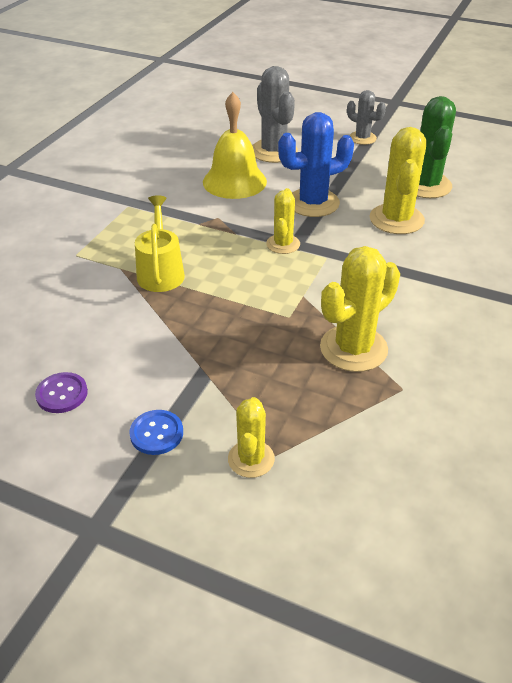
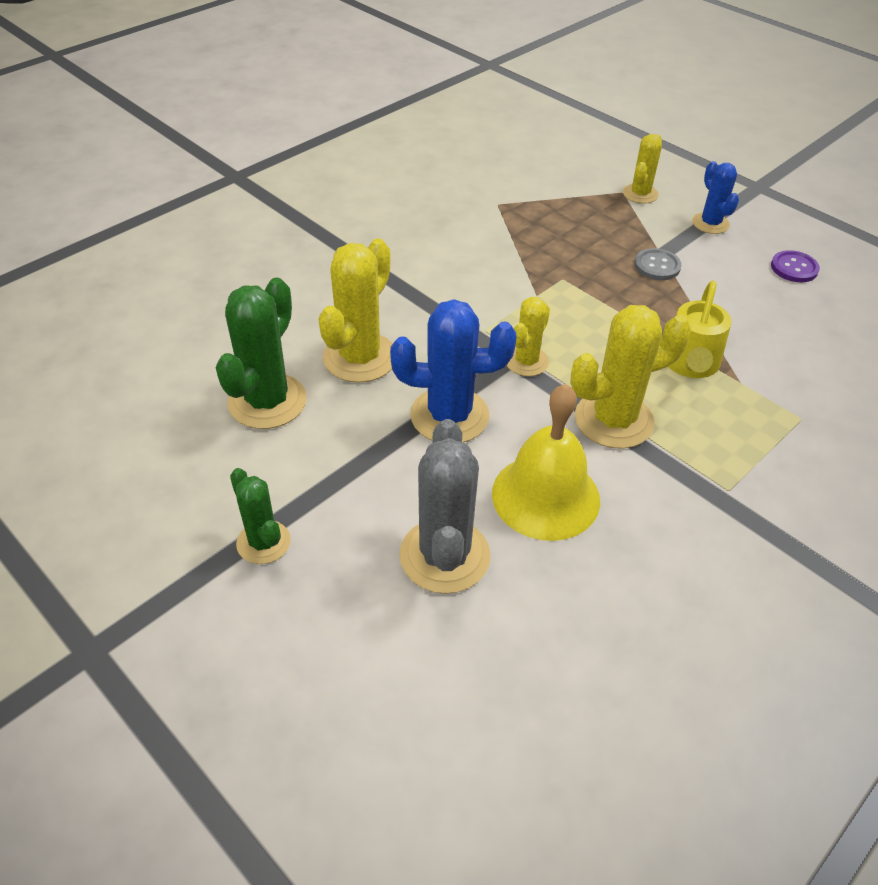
camera: 160 degrees left, 5 degrees up
blue button [129,410,183,455] -> blue cactus [692,161,739,234]
yellow cactus [320,246,400,372] -> yellow cactus moved to [570,305,691,449]
grey cactus [347,90,386,145] -> green cactus [230,468,291,564]
none -> grey button [634,248,682,280]

